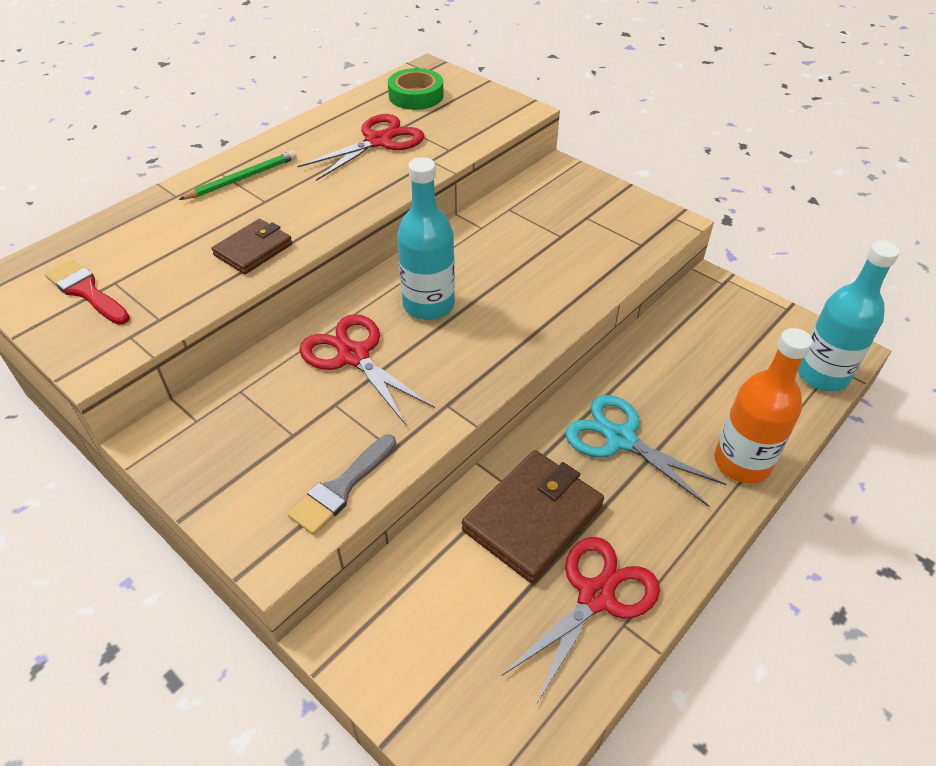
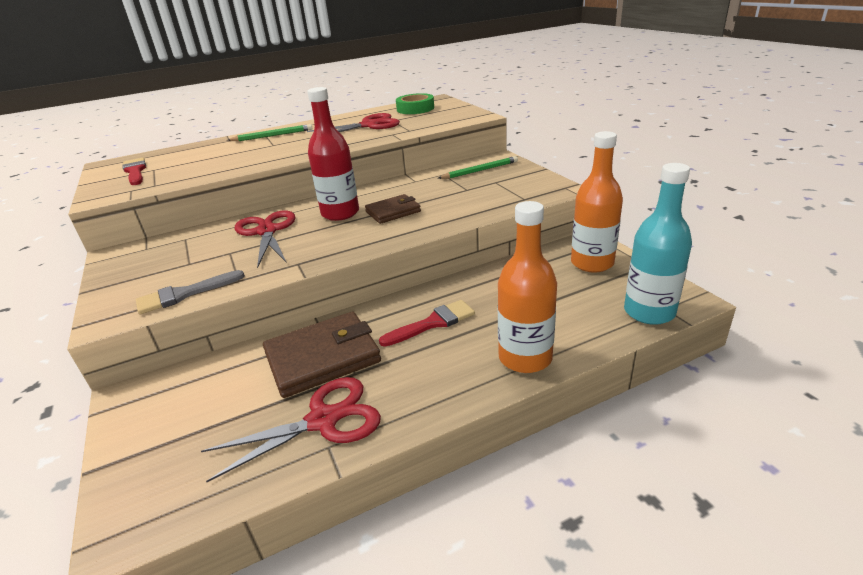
camera: 25 degrees right, 15 degrees down
brown wallet [212,219,292,274] -> brown wallet moved to [365,194,421,224]
turquoise bottle [397,157,455,320] -> red bottle [307,87,359,221]
turquoise scissors [565,395,727,507] -> red brush [379,300,475,347]
none -> green pencil [438,156,518,179]
none -> orange bottle [571,131,623,273]

